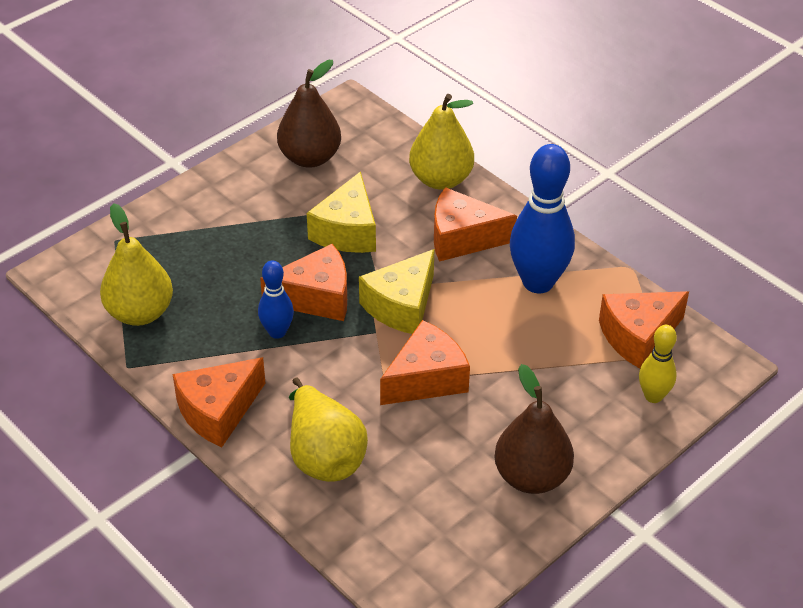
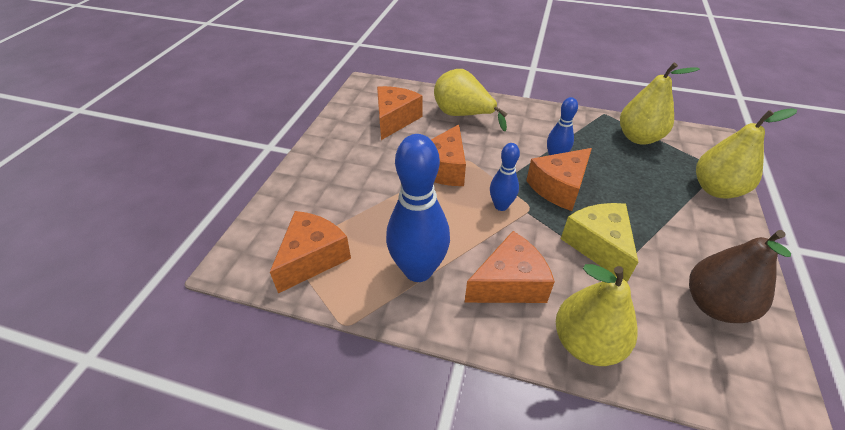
camera: 150 degrees right, 0 degrees up
orange cheese [173,357,266,447] -> orange cheese moved to [377,86,423,140]
yellow cheese [359,249,435,334] -> blue bowling pin [490,143,520,211]
brown pear [494,364,574,494] -> none
yellow bowling pin [639,325,677,403] -> none
none -> yellow pear [696,108,797,198]

